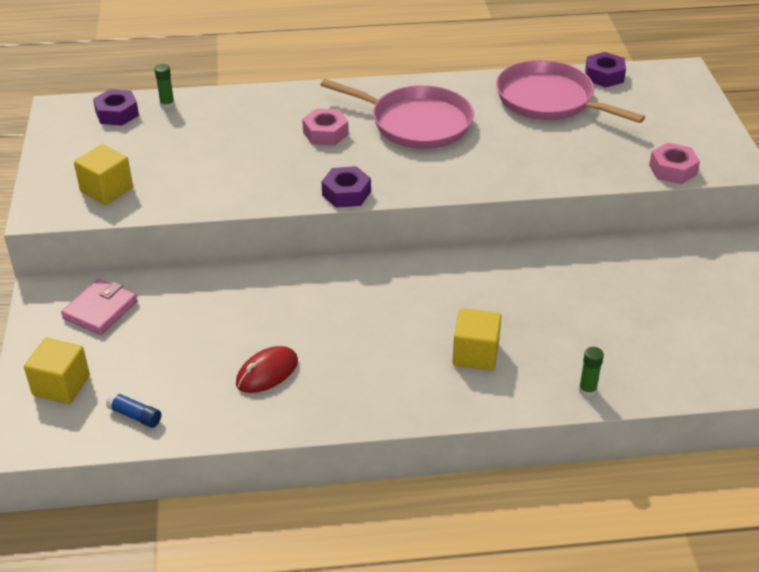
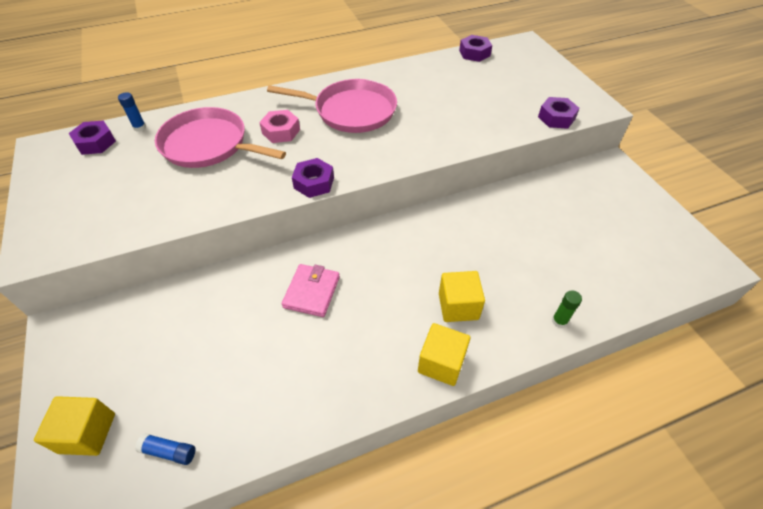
camera: 15 degrees left, 10 degrees up
pink wallet [61,279,138,335] -> pink wallet moved to [282,264,340,317]
yellow cube [74,144,133,205] -> yellow cube moved to [418,323,470,386]
green glue stick [155,64,175,109] -> blue glue stick [118,92,146,132]
red mouse [236,346,298,393] -> none
pink pan [496,60,645,123] -> pink pan moved to [155,107,286,168]
pink nut [649,143,700,184] -> purple nut [538,97,580,129]

